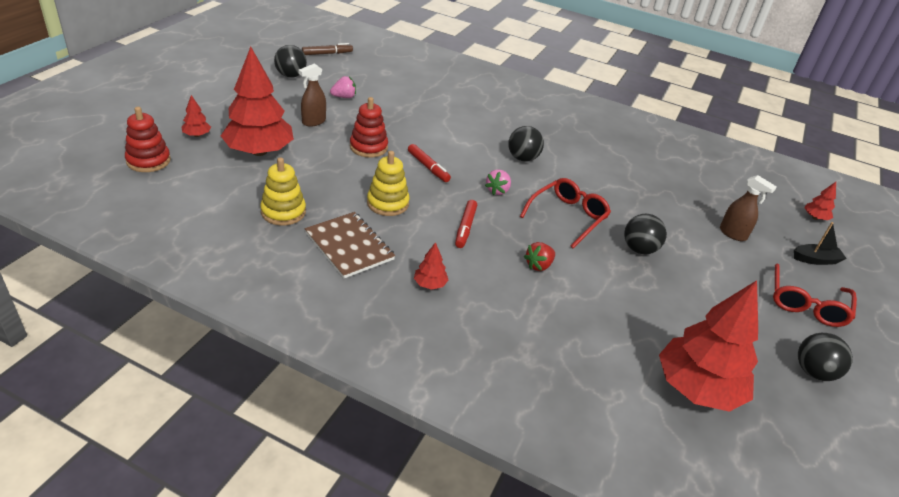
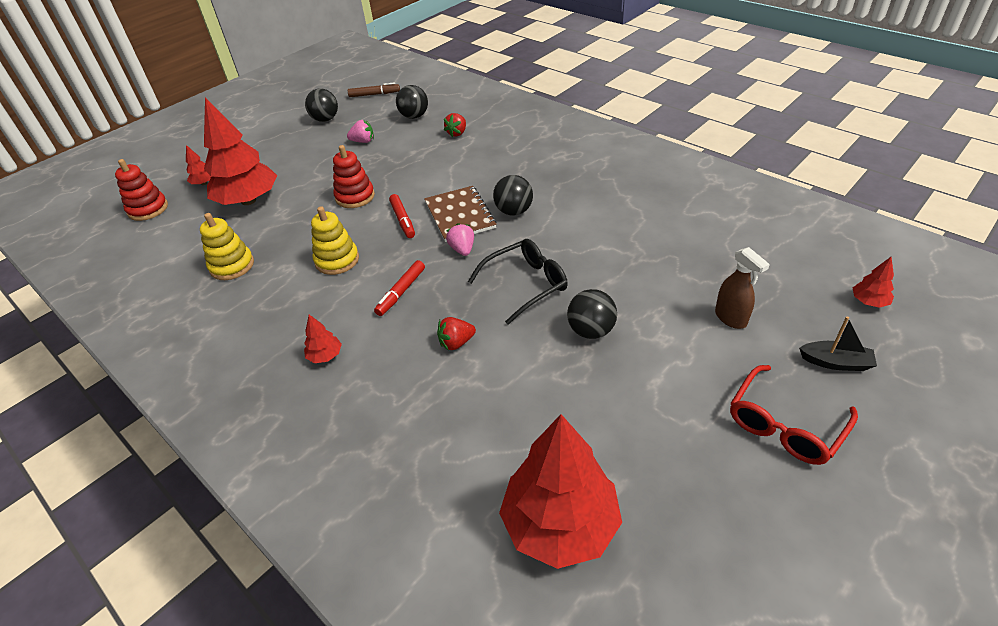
camera: 25 degrees right, 5 degrees up
brown spray bottle [299,63,326,127] -> none
brown notebook [305,212,395,279] -> brown notebook moved to [424,186,496,242]
pink strawberry [485,169,511,195] -> pink strawberry turned 120 degrees clockwise [446,223,474,256]
red glasses [520,178,611,248] -> black glasses [468,239,568,325]
black ball [798,333,853,381] -> black ball moved to [396,85,428,119]
none -> red strawberry [444,113,466,137]

